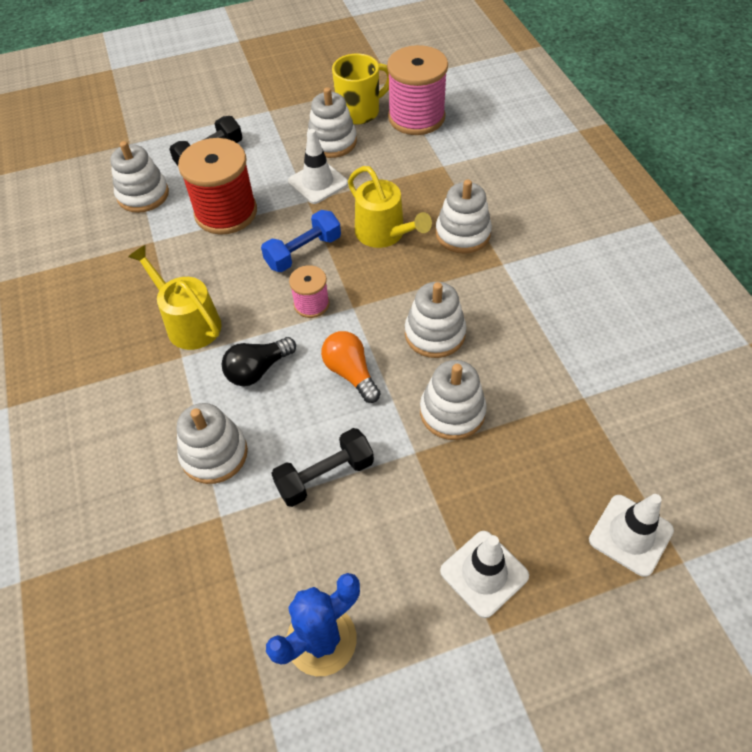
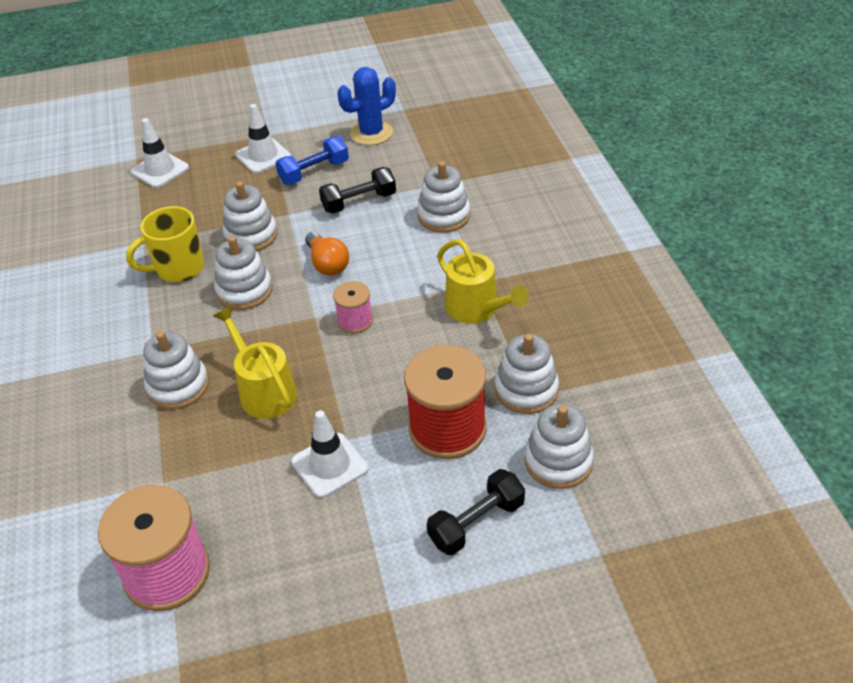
camera: 175 degrees left, 10 degrees down
black light bulb [222,337,296,386] -> none
blue dumbbell [261,210,341,272] -> blue dumbbell moved to [276,136,349,185]
white stacking toy [307,87,357,158] -> white stacking toy moved to [495,334,559,414]
yellow mug [332,53,389,124] -> yellow mug moved to [126,206,204,282]

